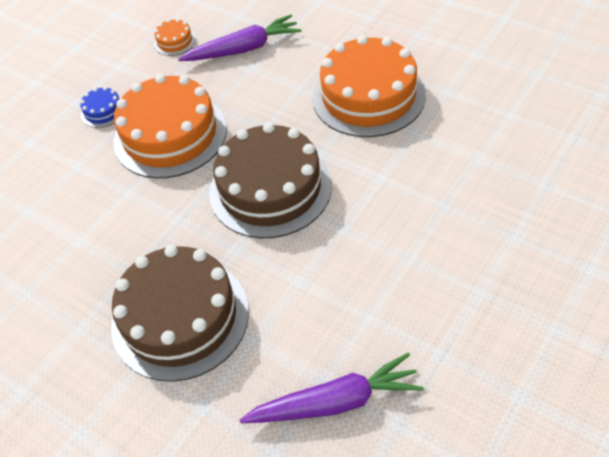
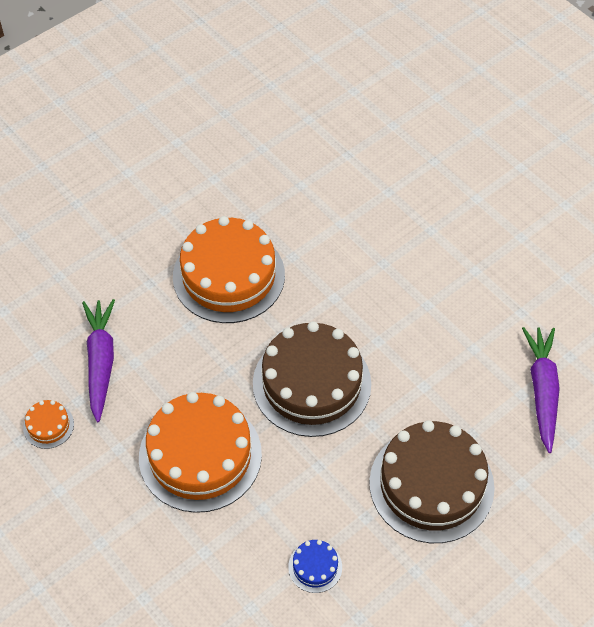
camera: 80 degrees left, 5 degrees up
blue cake [80,87,121,128] -> blue cake moved to [288,540,342,593]

